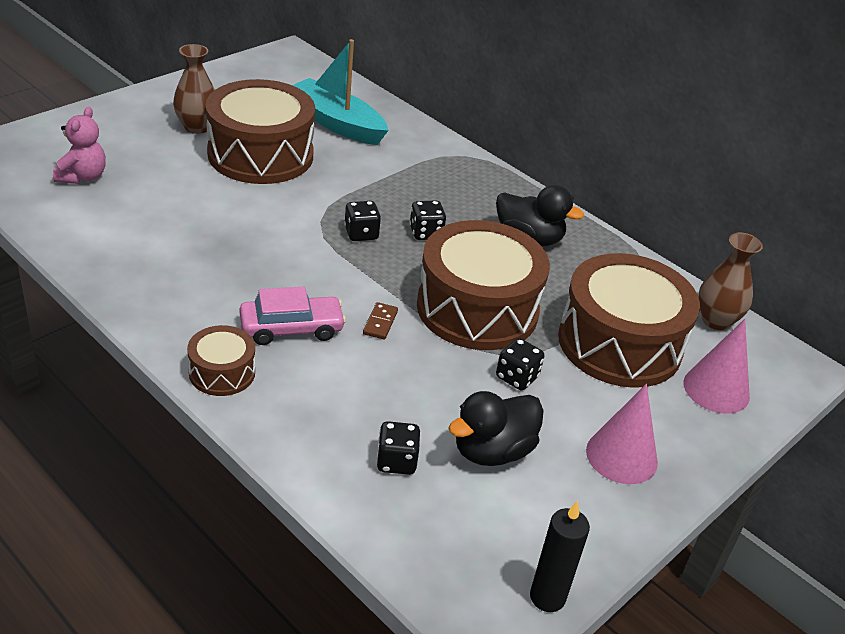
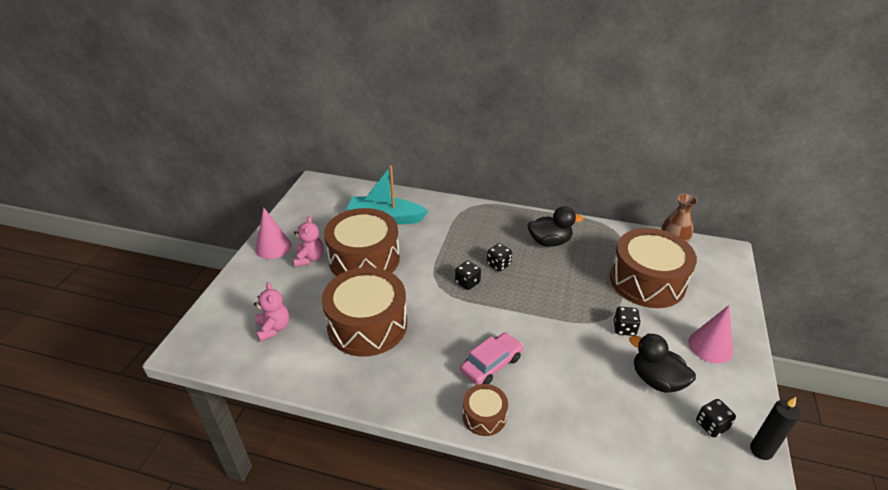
camera: 25 degrees left, 0 degrees up
brown vase [173,44,215,134] -> pink teddy bear [293,216,324,267]
brown domino [363,302,398,340] -> none
black dice [376,421,420,475] -> black dice moved to [696,399,736,437]
brown drum [417,220,550,350] -> brown drum moved to [322,267,407,357]
black duck [449,391,544,466] -> black duck turned 105 degrees clockwise [629,333,696,393]
pink cone [684,319,750,414] -> pink cone moved to [255,207,291,259]

